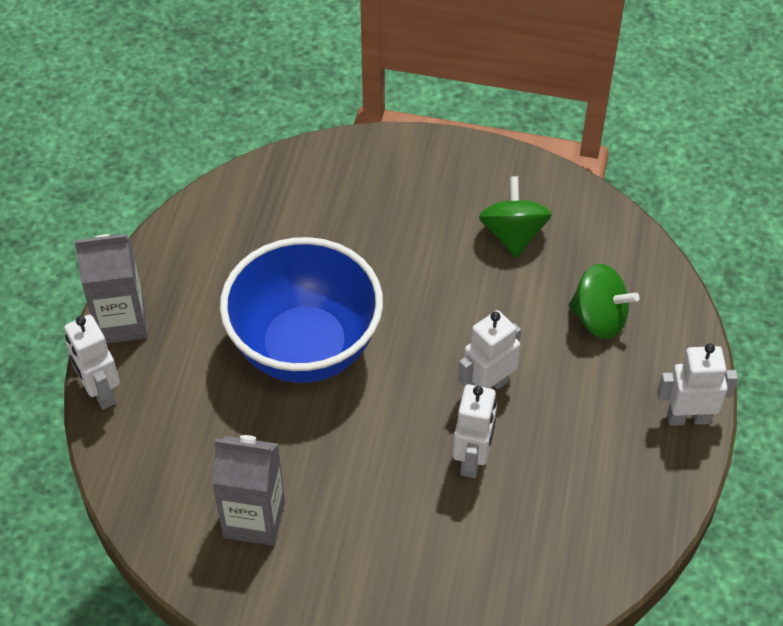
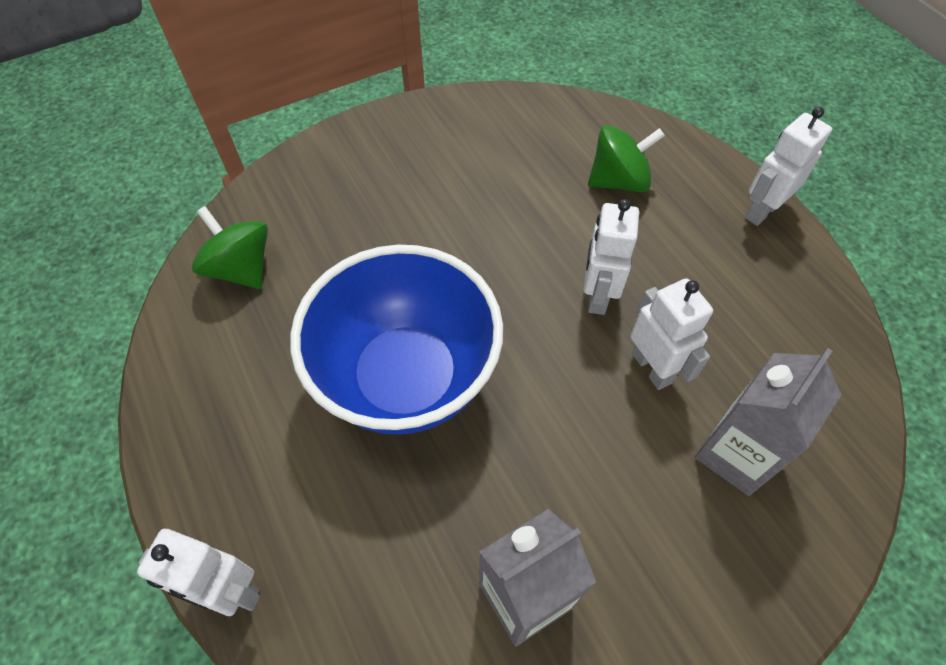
camera: 40 degrees left, 5 degrees up
grey carton [74,234,147,344] -> grey carton moved to [695,348,841,496]
green spinning top [479,176,552,258] -> green spinning top moved to [192,206,268,289]

